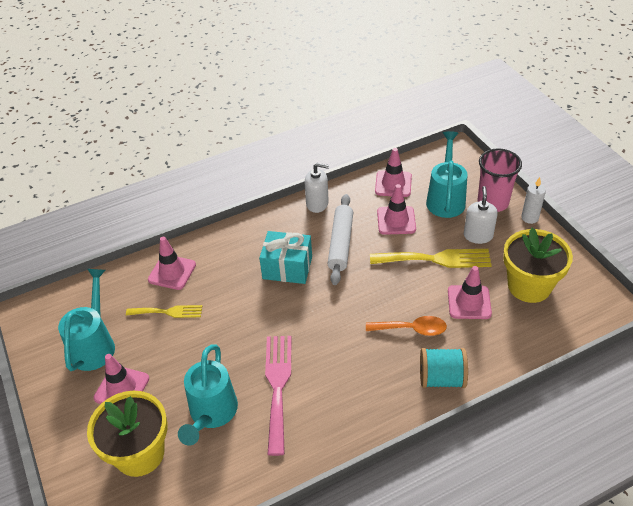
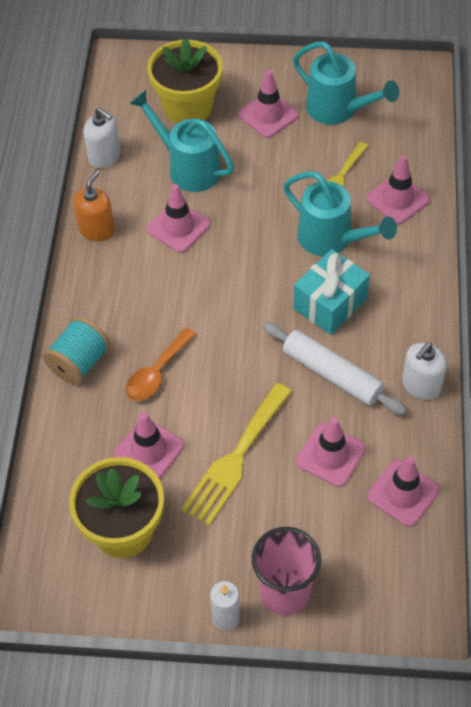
camera: 120 degrees right, 10 degrees up
pink fork [265,336,292,456] -> pink traffic cone [147,184,210,253]
turquoise watering can [426,131,467,218] -> turquoise watering can moved to [283,171,397,256]
white soap dispenser [464,186,498,244] -> white soap dispenser moved to [83,107,121,168]
none -> orange soap dispenser [73,170,115,241]

